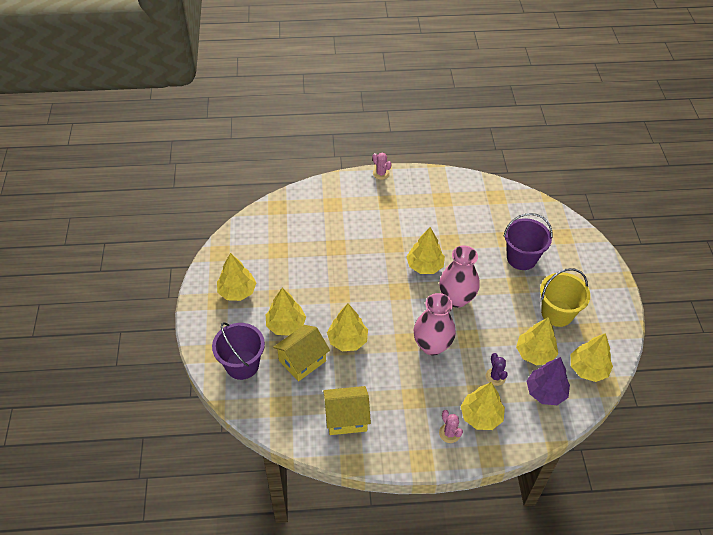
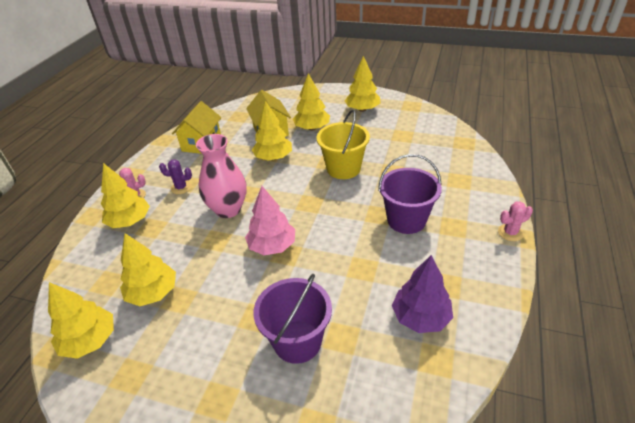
camera: 115 degrees right, 10 degrees down
purple bucket [212,322,265,380] -> purple bucket moved to [378,154,442,234]
yellow tree [406,227,445,274] -> none
pink vase [439,245,480,308] -> pink tree [245,186,295,255]
purple cactus [486,353,508,386] -> purple cactus moved to [159,159,192,194]
purple tree [527,357,570,405] -> purple tree moved to [392,255,453,333]
yellow bucket [540,268,590,327] -> yellow bucket moved to [317,110,370,179]

